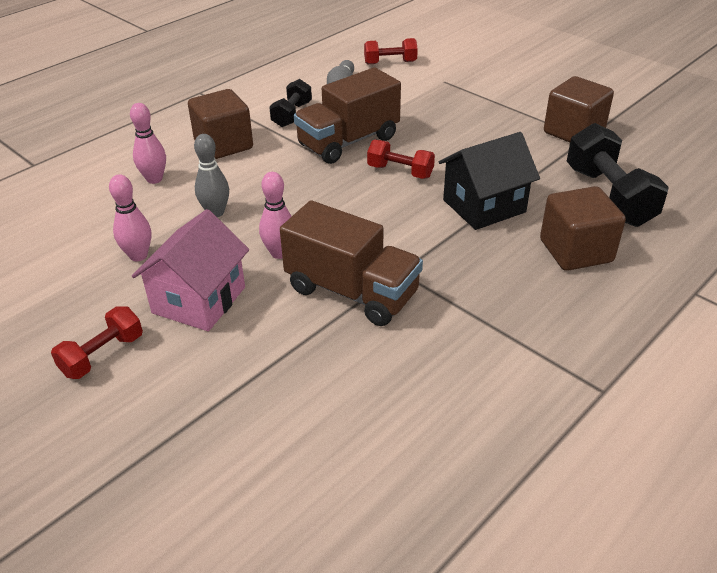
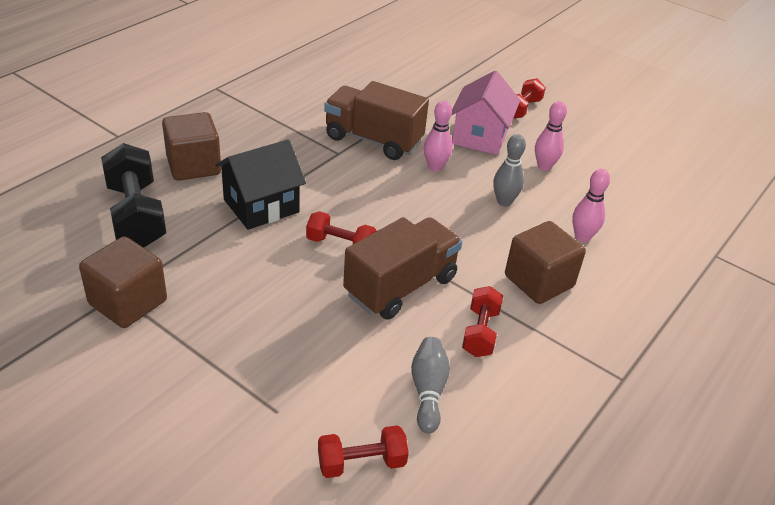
camera: 170 degrees right, 0 degrees up
black dumbbell [269,79,312,127] -> red dumbbell [462,286,503,357]

